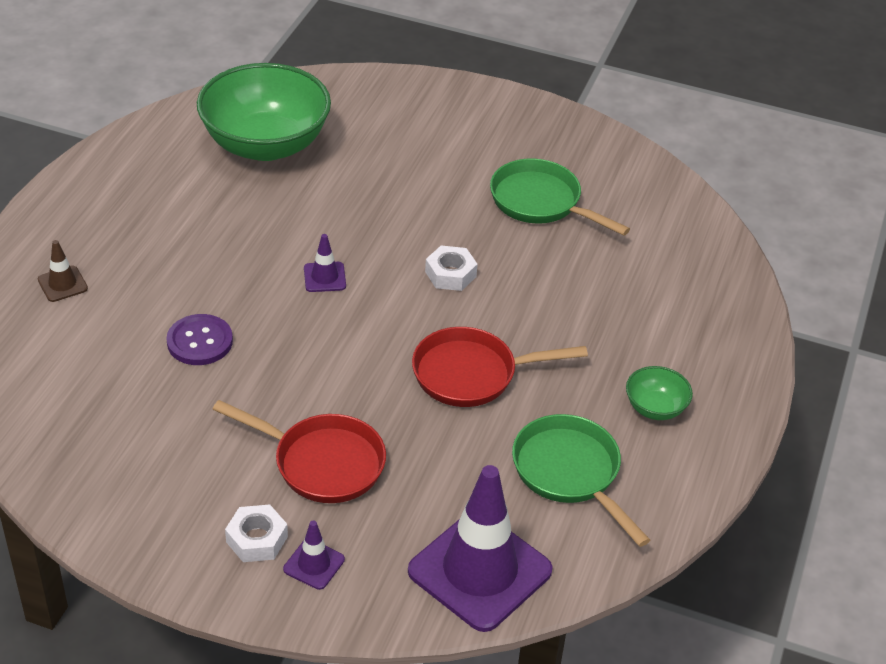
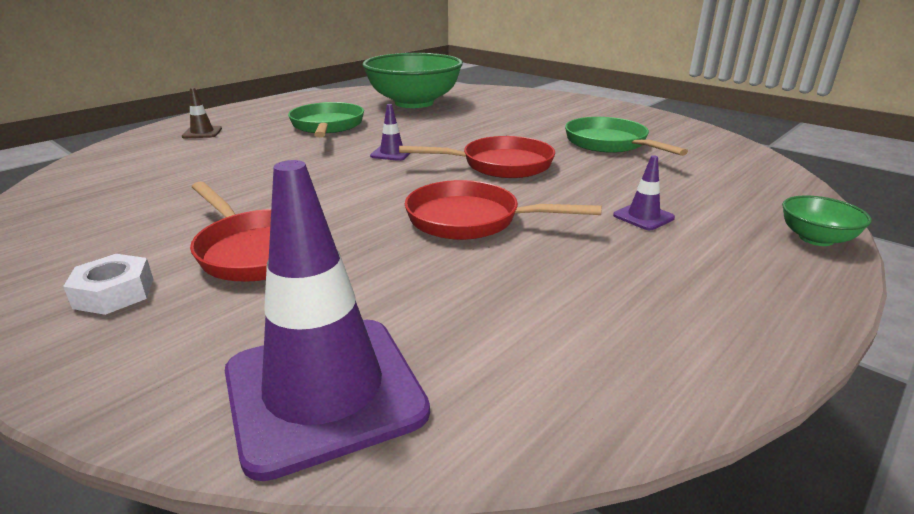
camera: 25 degrees right, 15 degrees down
purple button [166,314,233,365] -> none
purple traffic cone [283,521,345,590] -> purple traffic cone moved to [613,155,675,230]
white nut [425,246,478,291] -> red pan [399,136,555,178]
green pan [512,414,650,547] -> green pan moved to [288,102,364,138]
green bowl [626,366,693,420] -> green bowl moved to [782,196,872,246]

